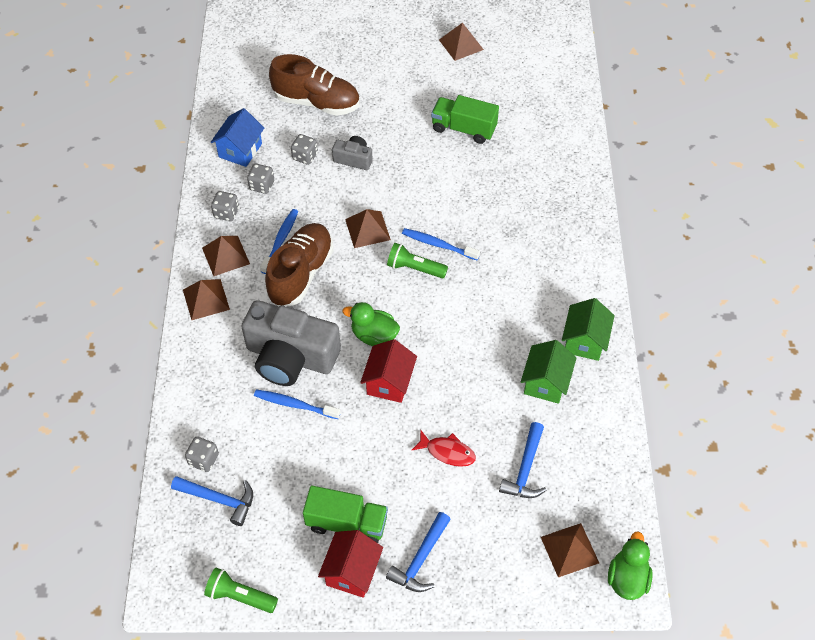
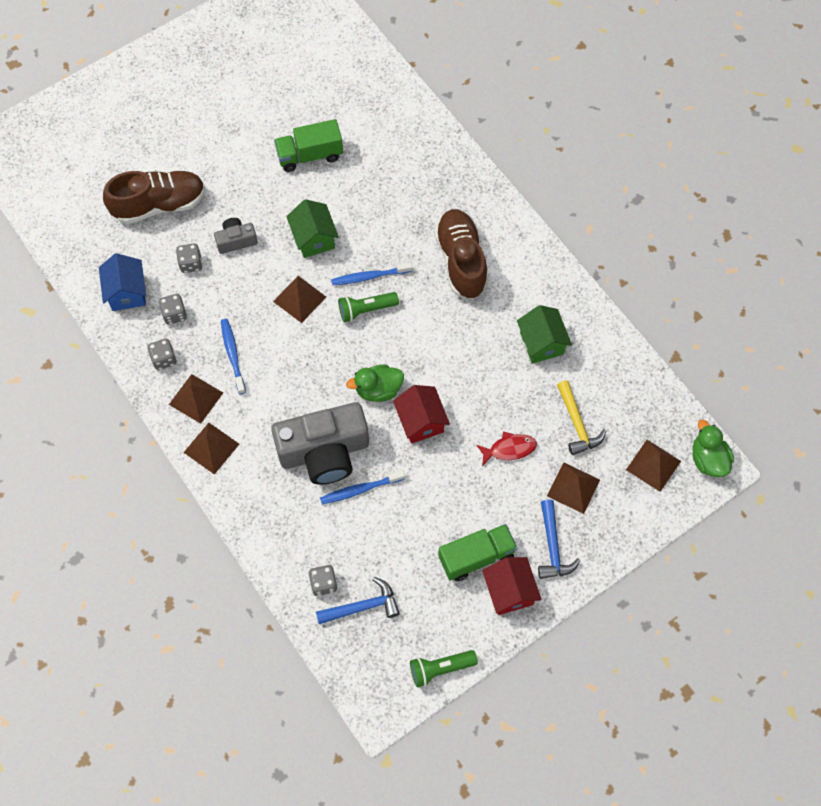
camera: 35 degrees left, 10 degrees up
brown shoe [265,223,333,306] -> brown shoe moved to [434,209,488,299]
brown pyramid [439,23,484,61] -> brown pyramid moved to [547,463,600,514]
blue hammer [499,422,547,498] -> yellow hammer [557,380,606,455]
green house [562,298,615,361] -> green house moved to [286,199,339,258]

